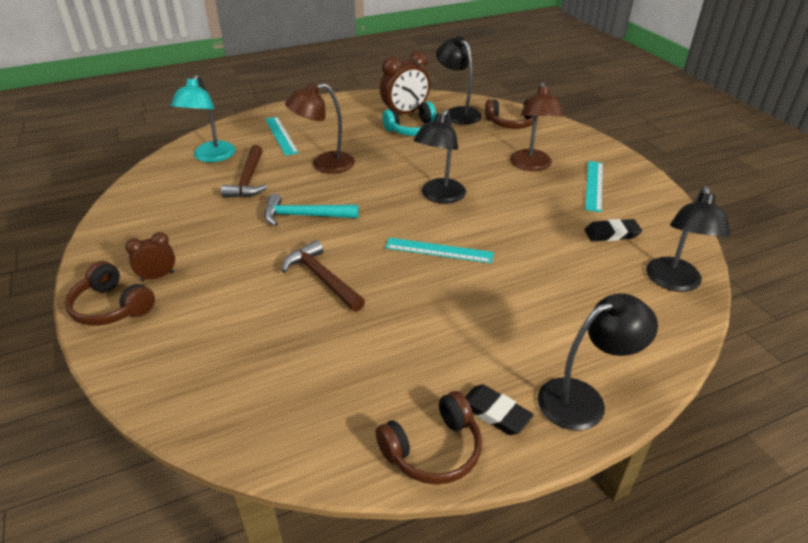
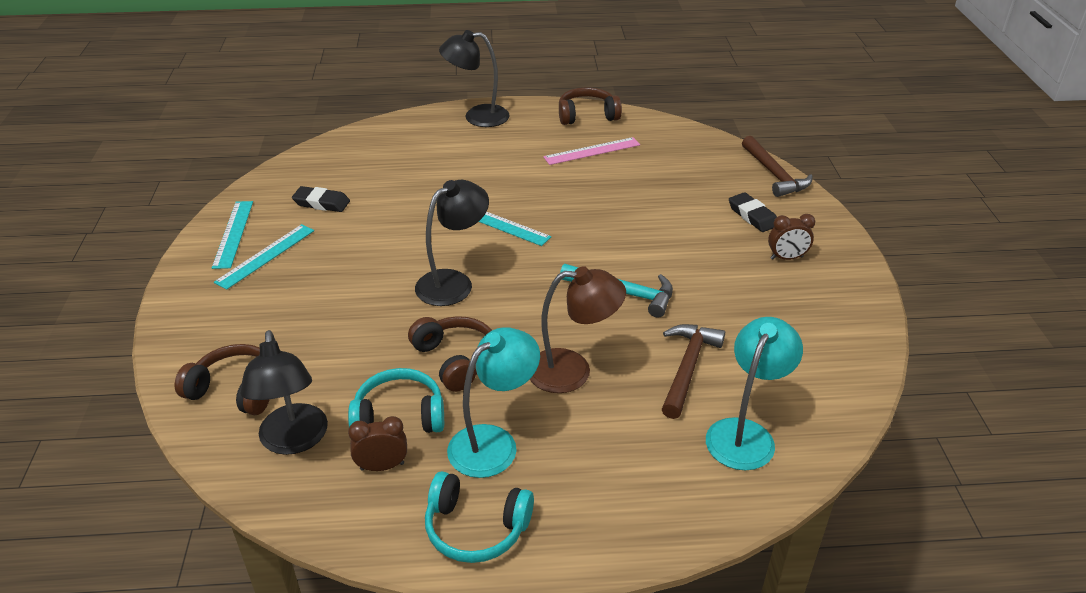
camera: 160 degrees left, 0 degrees up
brown headphones [65,261,155,326] -> brown headphones moved to [408,316,492,392]
turquoise ruler [265,117,299,156] -> turquoise ruler moved to [212,201,253,269]
brown hammer [282,240,365,312] -> brown hammer moved to [742,136,813,197]
brown clock [380,51,430,114] -> brown clock [348,416,407,471], size x0.57
black eraser [465,384,534,435] -> black eraser moved to [729,192,777,232]
brown lamp [510,82,564,171] -> none
black lamp [646,186,731,292] -> none
none -> turquoise headphones [425,471,534,563]
none -> turquoise lamp [447,327,540,478]
none -> pink ruler [543,137,640,165]

